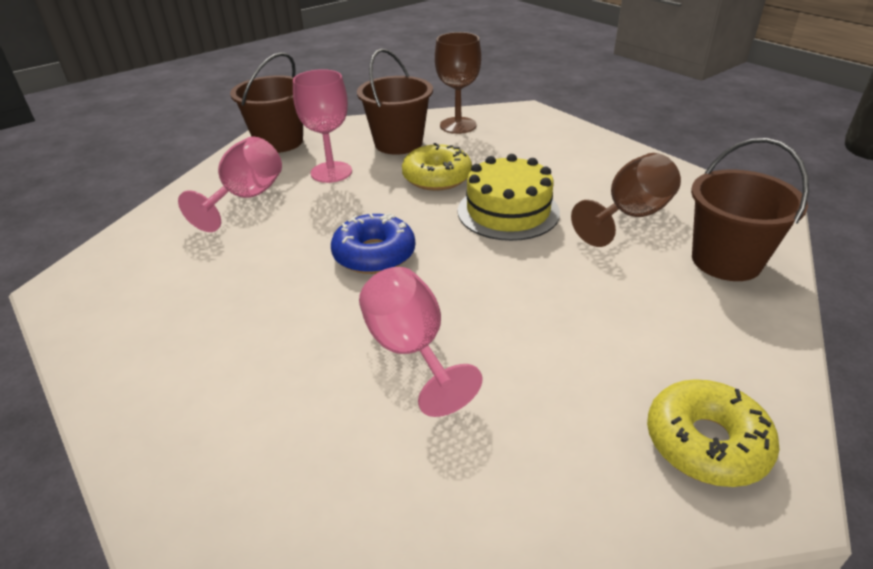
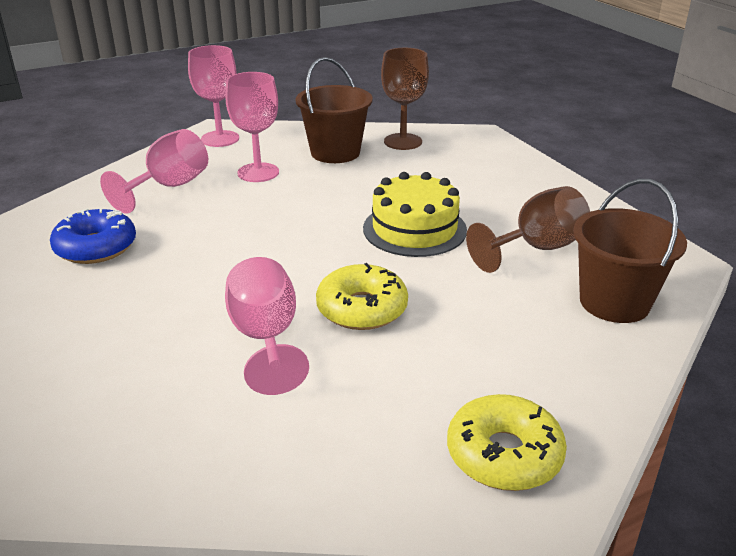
camera: 10 degrees right, 5 degrees down
brown bucket [230,52,303,153] -> pink goblet [188,45,239,147]
blue donut [331,213,415,274] -> blue donut moved to [50,208,136,264]
yellow donut [402,143,472,191] -> yellow donut moved to [316,263,408,330]

